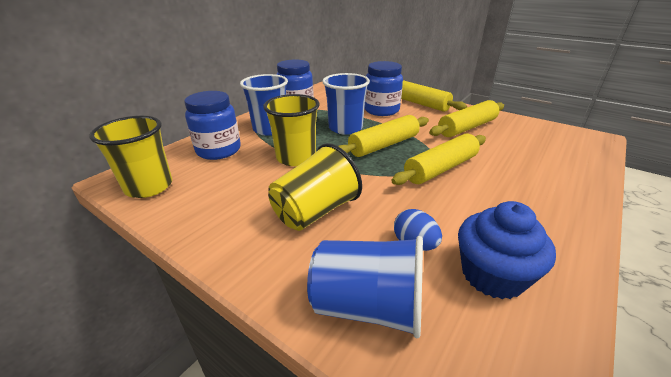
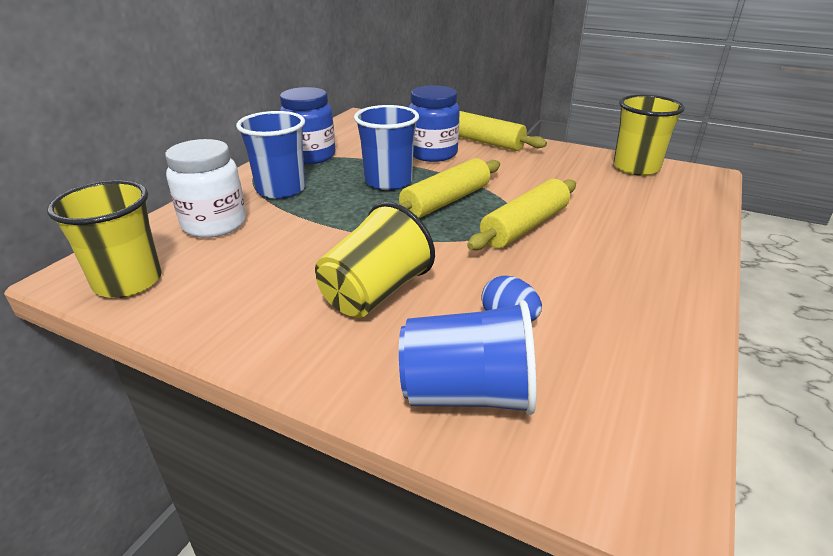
camera: 10 degrees left, 0 degrees up
blue jar [184,91,241,160] -> white jar [165,139,246,238]
yellow cup [263,94,320,166] -> yellow cup moved to [613,95,685,176]
yellow rolling pin [429,100,504,137] -> none
blue cupcake [458,201,556,300] -> none

